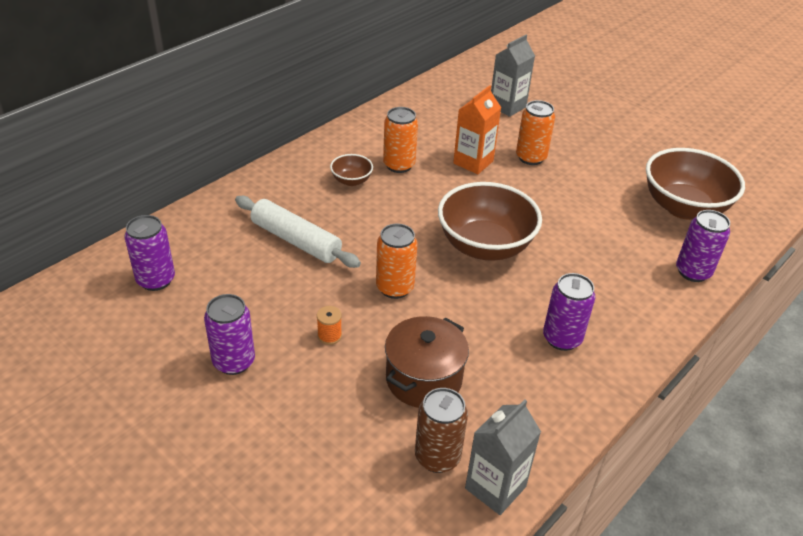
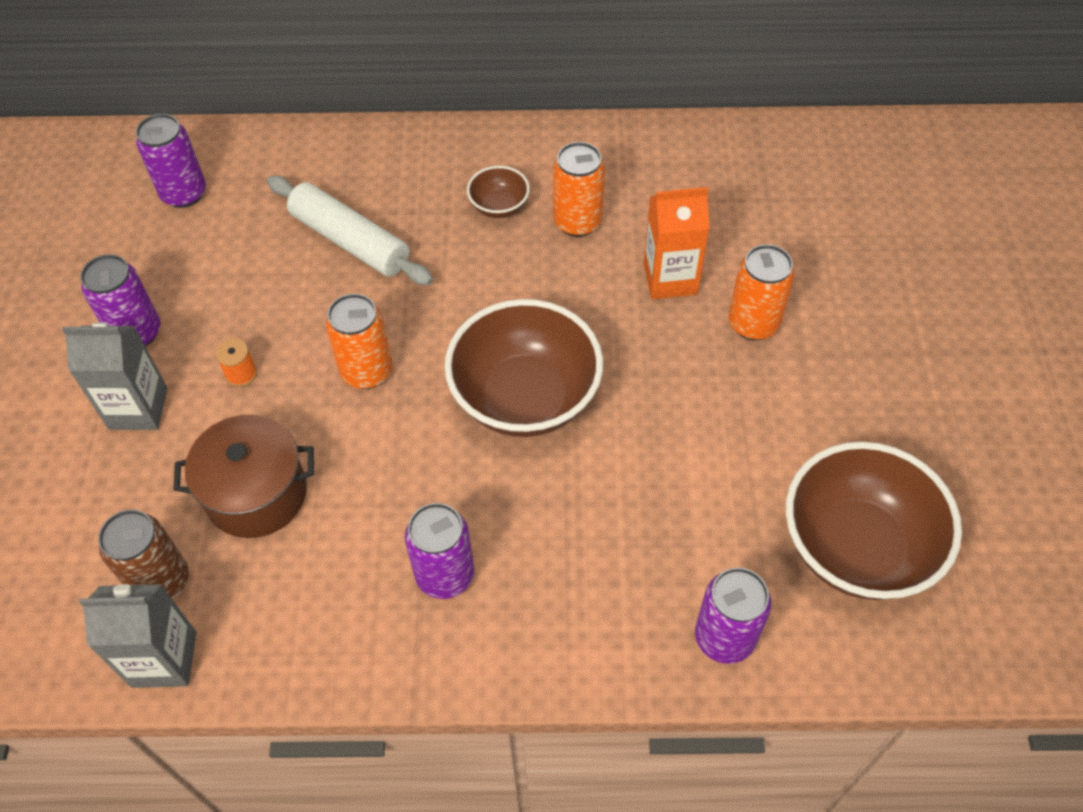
camera: 50 degrees right, 15 degrees up
white rolling pin [235,196,361,268] -> white rolling pin turned 45 degrees counterclockwise [267,176,433,285]
grey carton [491,35,535,117] -> grey carton moved to [62,322,168,430]

